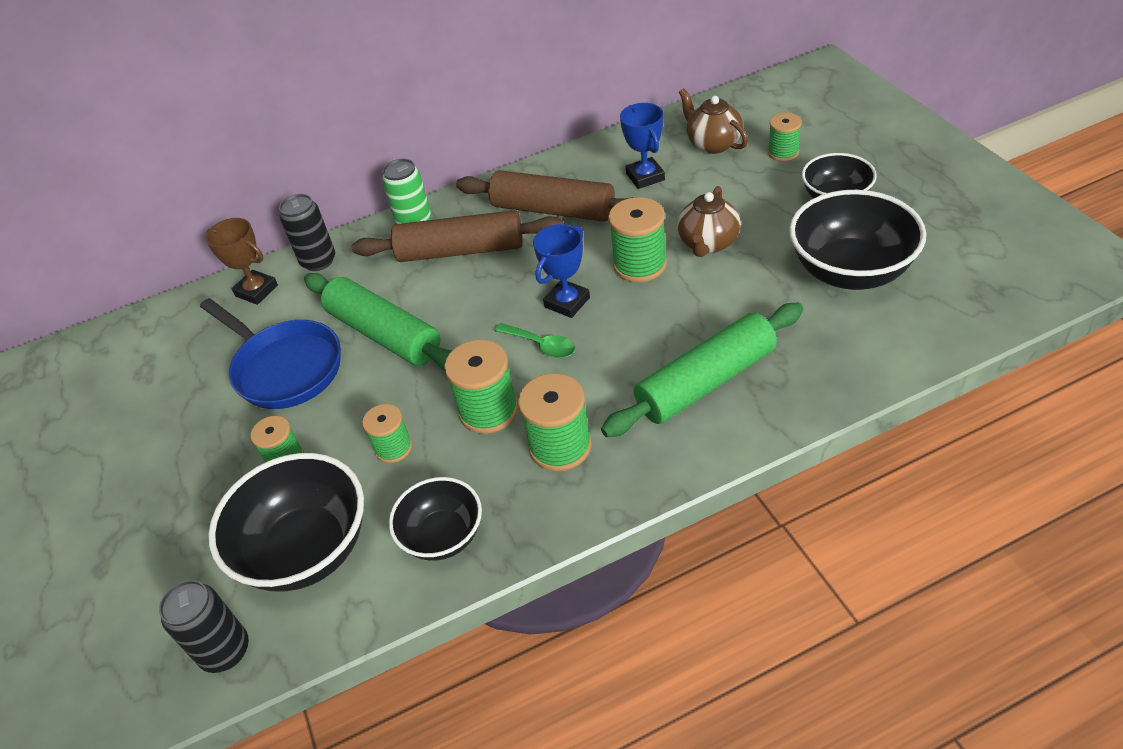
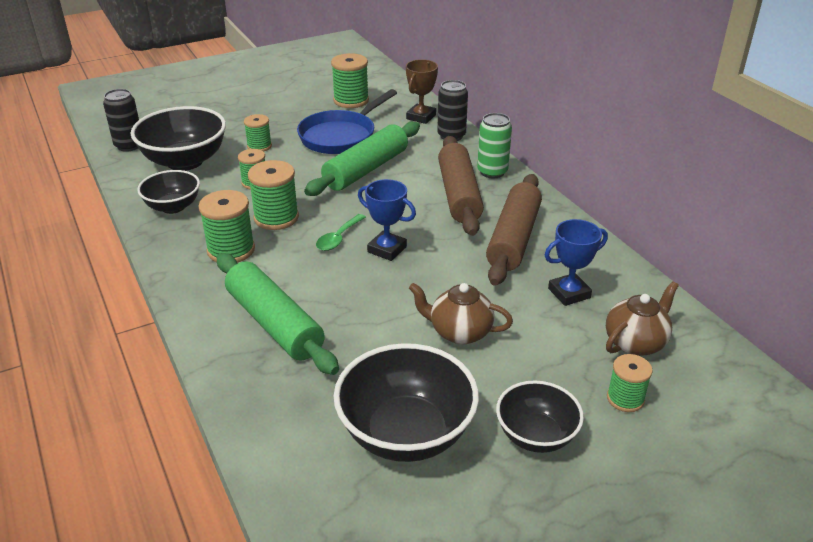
camera: 80 degrees right, 10 degrees down
green spool [608,197,667,282] -> green spool moved to [331,53,369,108]

